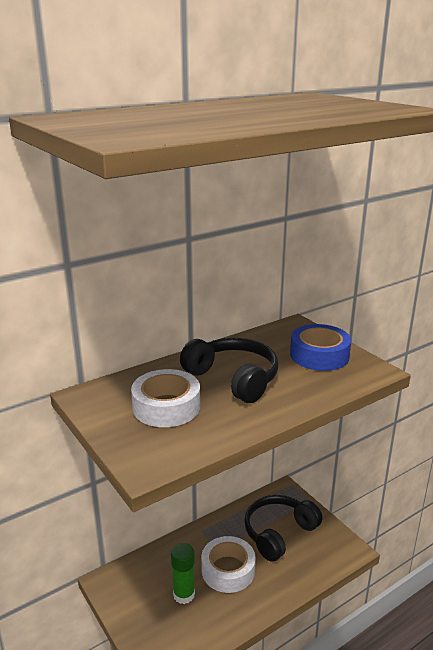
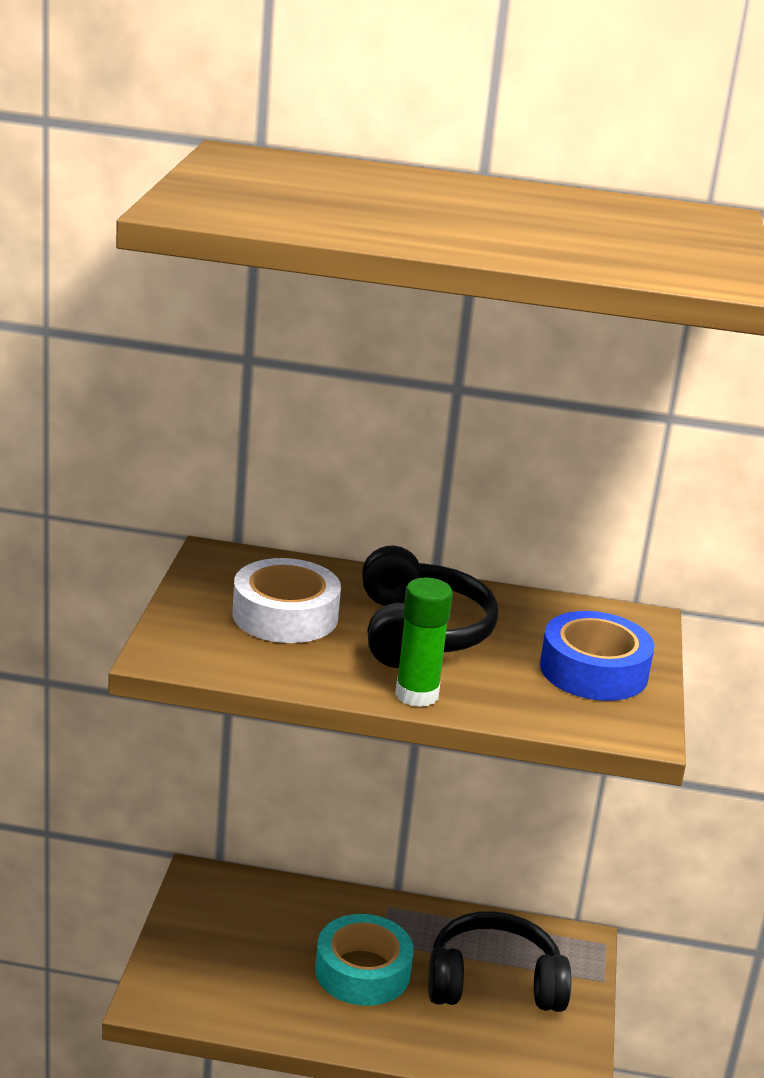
camera: 40 degrees right, 0 degrees up
green glue stick [171,543,195,604] -> green glue stick moved to [395,578,453,707]
white tape [201,536,256,593] -> turquoise tape [315,914,414,1006]

